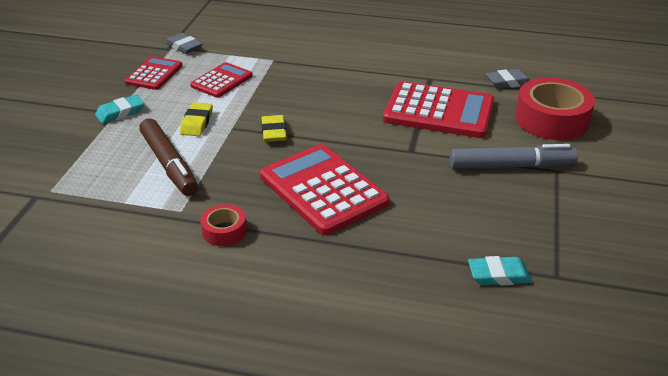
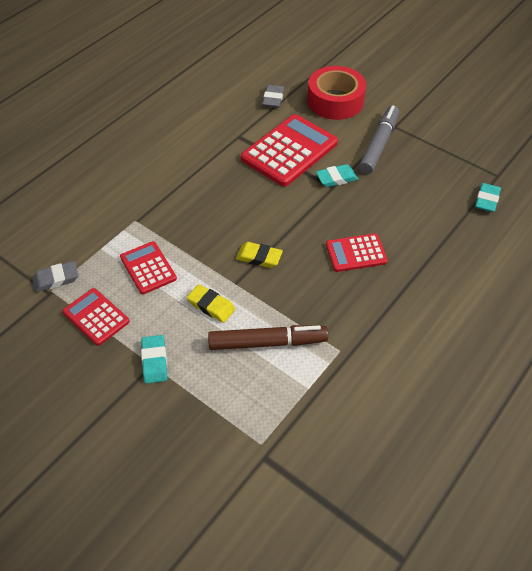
camera: 65 degrees left, 15 degrees up
red tape [200,204,247,246] -> none
red calculator [260,144,389,235] -> red calculator [326,233,388,272], size x0.57
none -> turquoise eraser [316,164,358,187]

